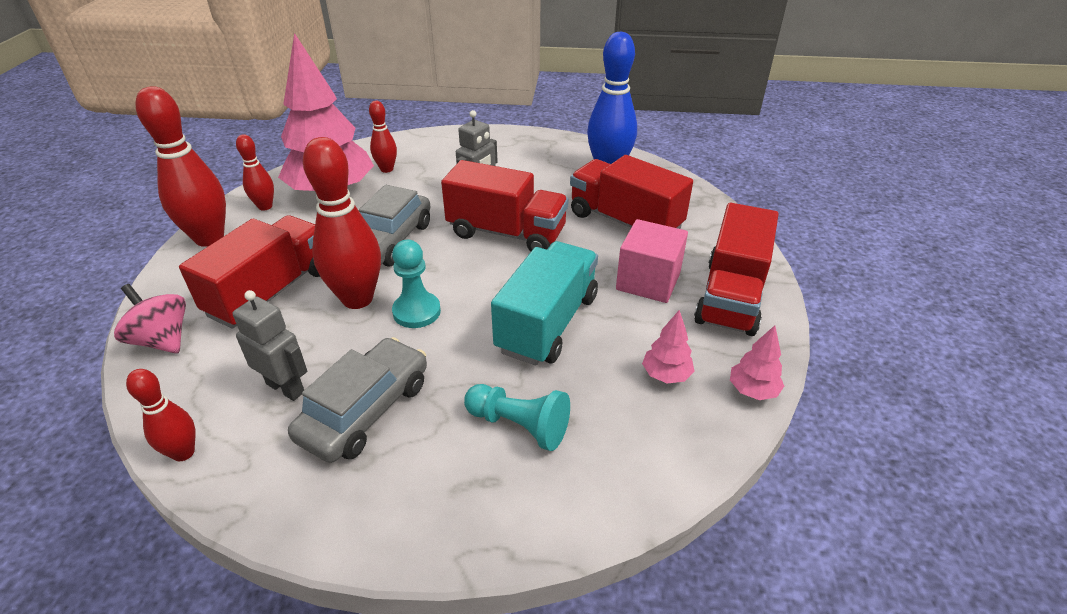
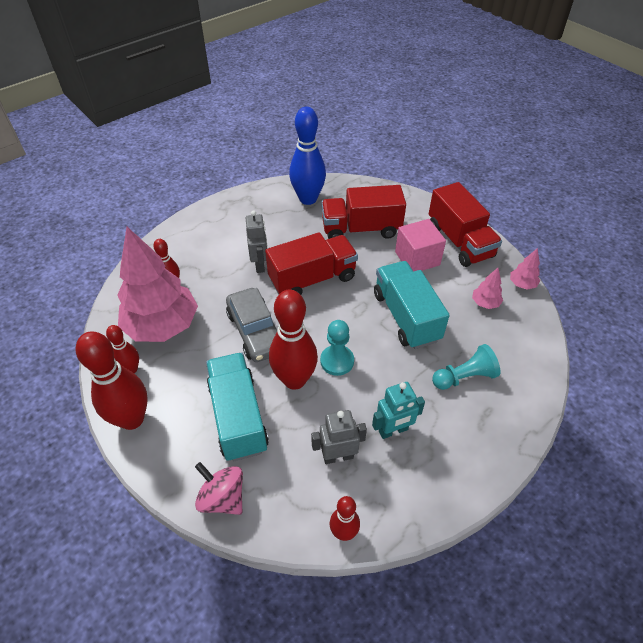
camera: 45 degrees left, 10 degrees up
pink spinning top [114,284,186,354] -> pink spinning top turned 45 degrees clockwise [195,462,243,515]
red truck [179,215,320,329] -> turquoise truck [206,353,269,461]
grey car [288,337,427,463] -> turquoise robot [372,382,425,439]

